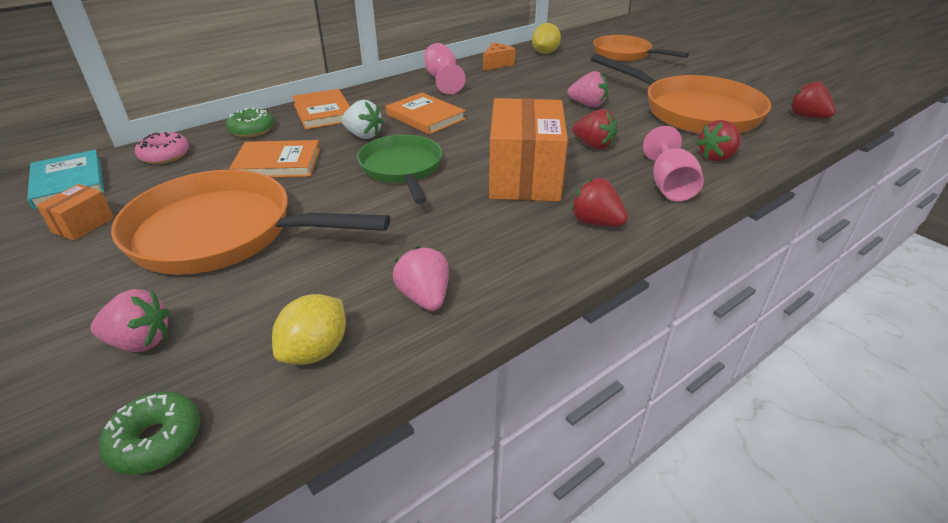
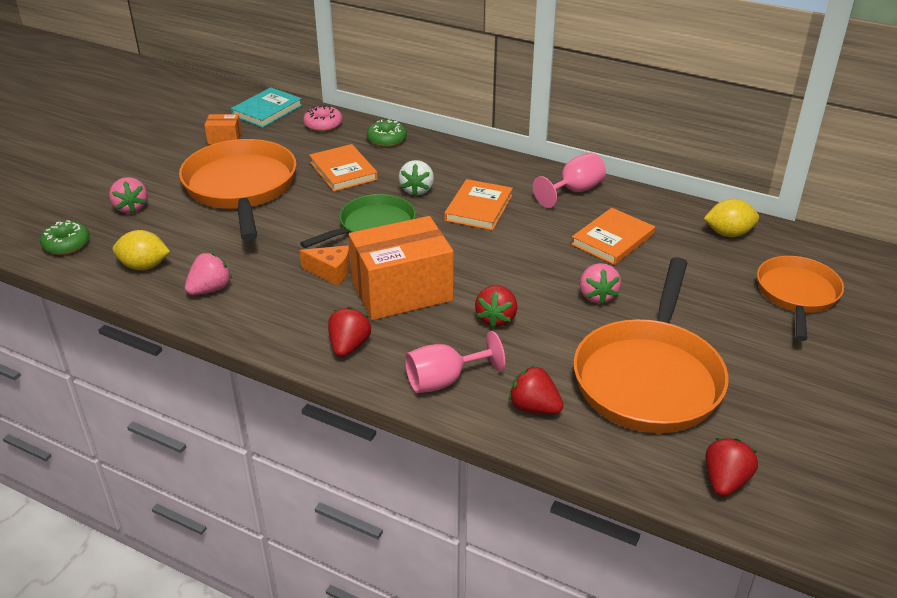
camera: 65 degrees right, 0 degrees up
orange book [292,89,350,130] -> orange book moved to [571,208,655,265]
orange cheese [483,43,515,71] -> orange cheese moved to [299,245,350,286]

